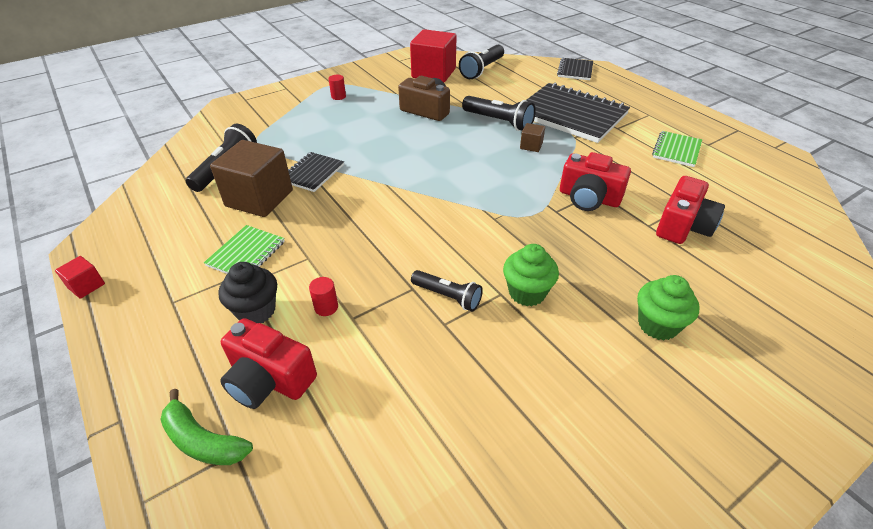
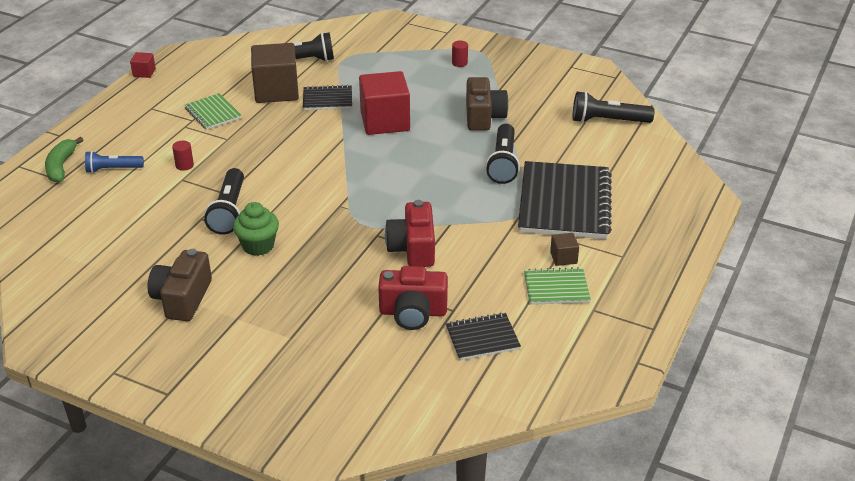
camera: 60 degrees right, 5 degrees down
green notebook [204,225,285,274] -> green notebook turned 60 degrees clockwise [185,93,241,130]
black cupcake [218,262,277,323] -> none
red camera [220,318,317,409] -> blue flashlight [85,151,144,173]
red cube [410,29,457,82] -> red cube moved to [359,71,410,135]
black flashlight [411,270,483,311] -> black flashlight [204,168,244,235], size x1.50
brown cube [520,123,545,152] -> brown cube moved to [550,233,579,266]
black notebook [557,58,593,80] -> black notebook moved to [446,312,521,360]
green cupcake [637,275,700,340] -> none
none -> brown camera [148,249,212,321]

